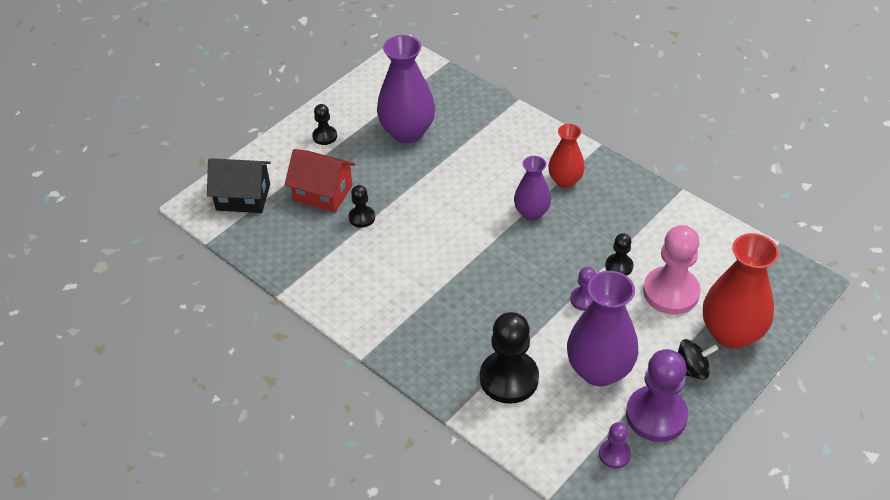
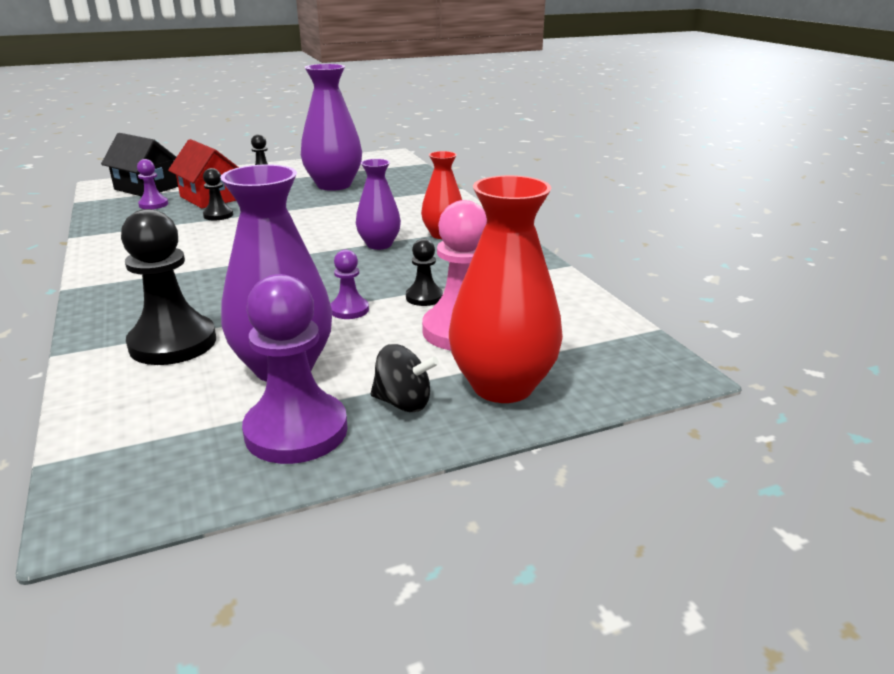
camera: 25 degrees right, 20 degrees down
purple pawn [599,422,631,469] -> purple pawn moved to [137,159,168,209]

